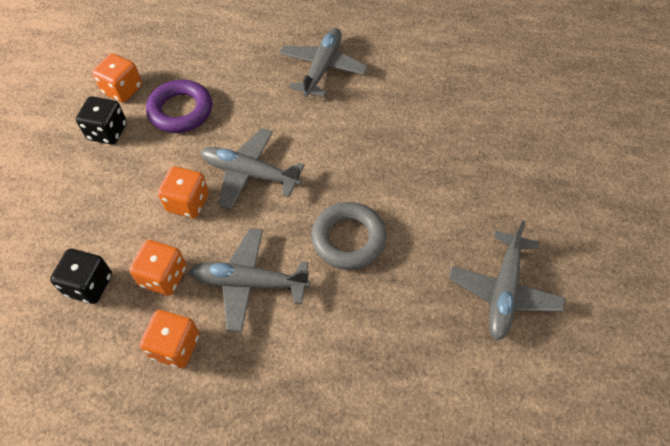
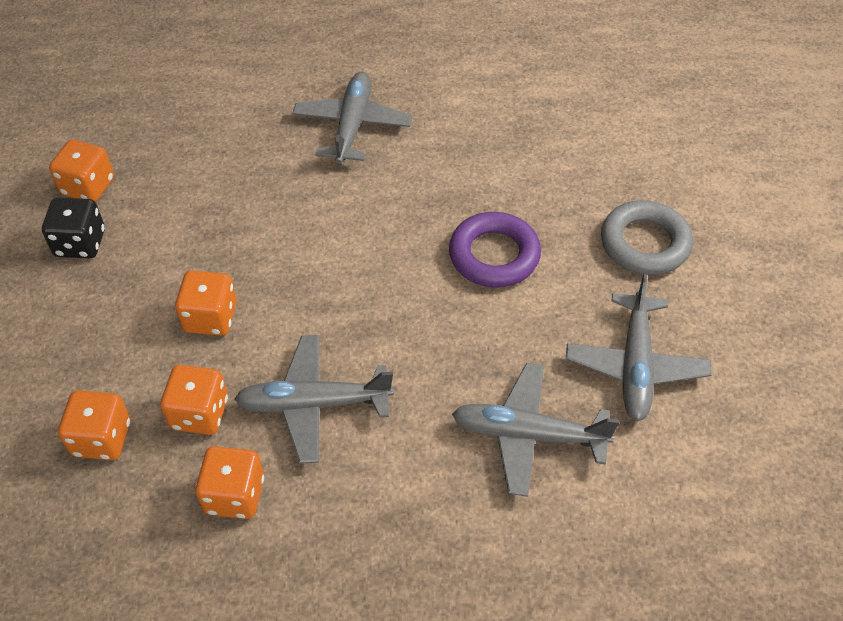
camera: 10 degrees left, 5 degrees down
black dice [50,249,112,304] -> orange dice [58,390,130,460]
purple ring [146,80,212,133] -> purple ring moved to [449,212,541,288]
grey plane [200,128,304,209] -> grey plane moved to [452,363,619,497]
grey ring [311,202,387,270] -> grey ring moved to [601,200,693,275]

